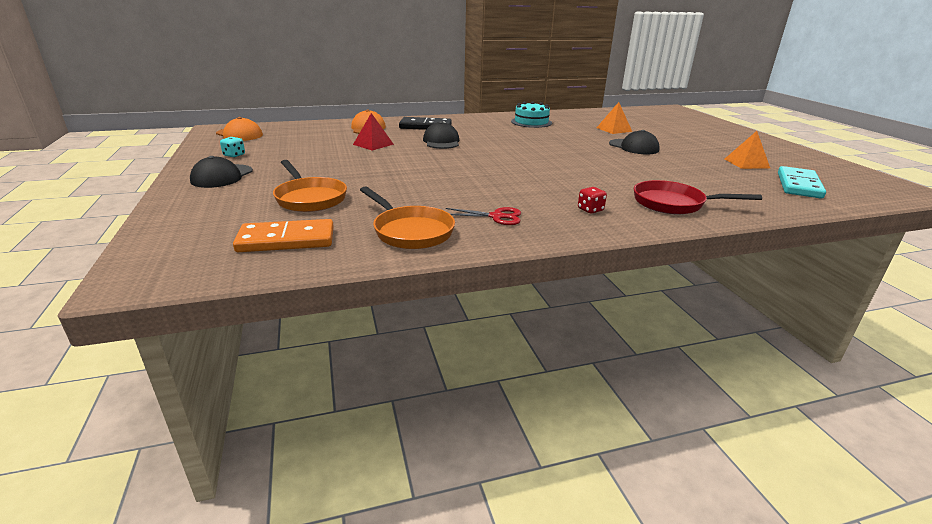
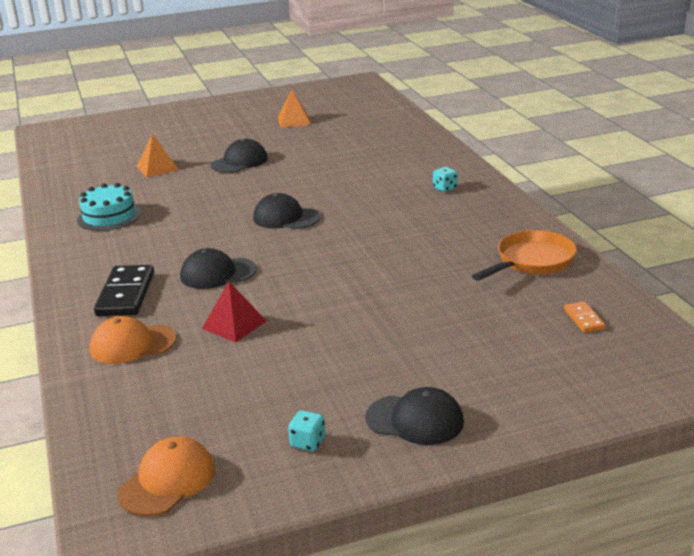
camera: 90 degrees left, 0 degrees up
orange domino [233,219,334,252] -> orange domino [564,302,605,333], size x0.51
orange pan [273,160,347,212] -> none
red scissors [446,207,521,225] -> none
red dice [578,187,607,214] -> turquoise dice [433,167,457,192]
red pan [634,180,762,215] -> none
turquoise domino [778,166,826,199] -> none
none -> black cap [253,193,320,229]

